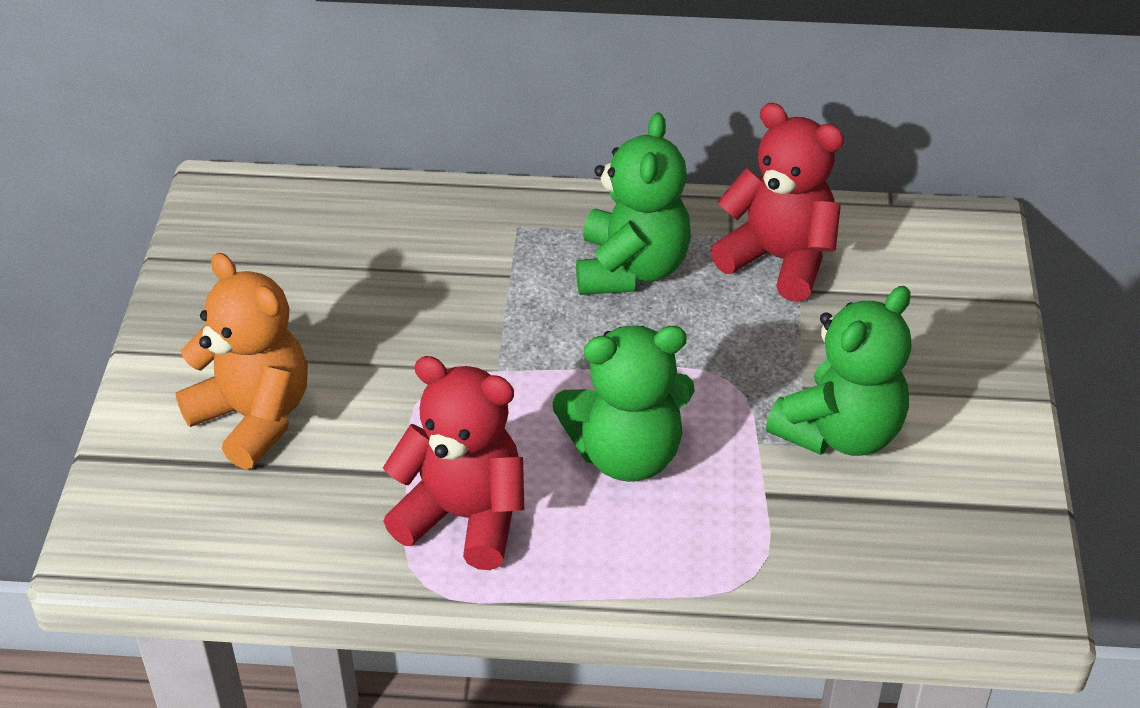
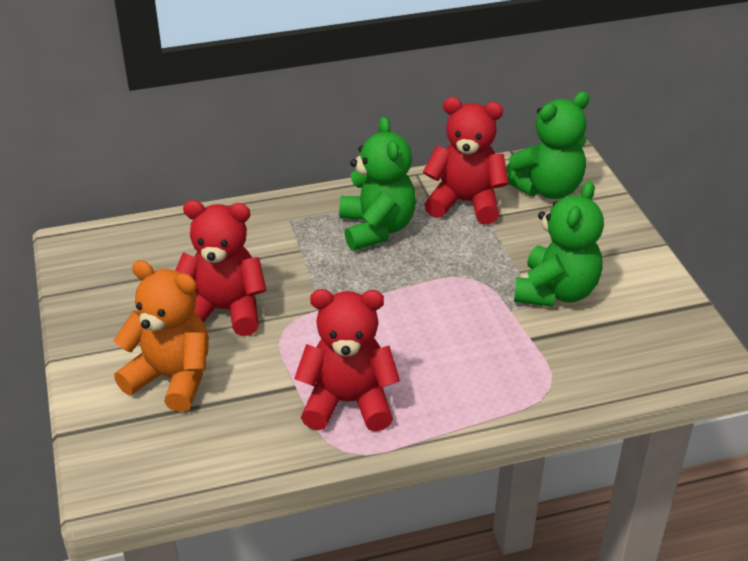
camera: 20 degrees left, 5 degrees down
green teddy bear [552,325,695,482] -> green teddy bear moved to [506,92,590,199]
none -> red teddy bear [175,200,267,336]

